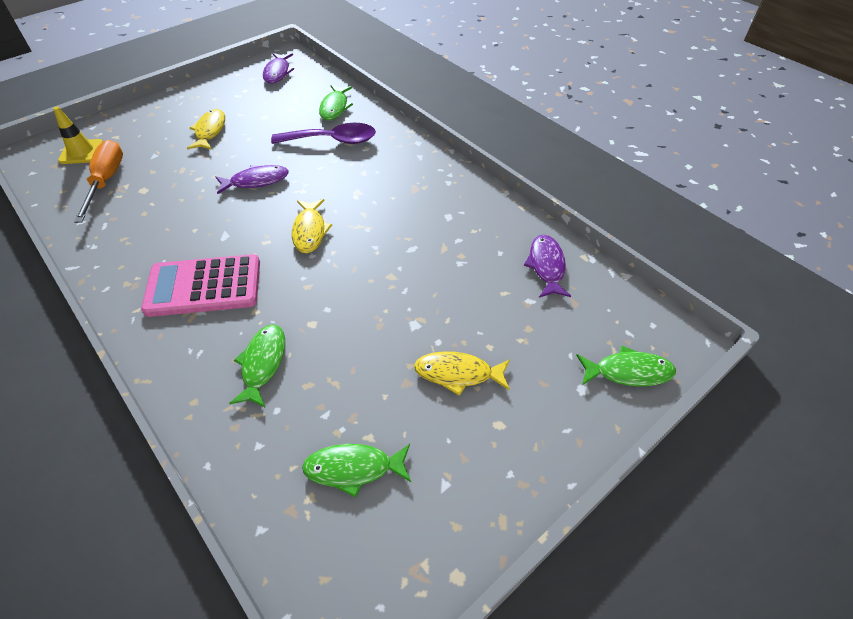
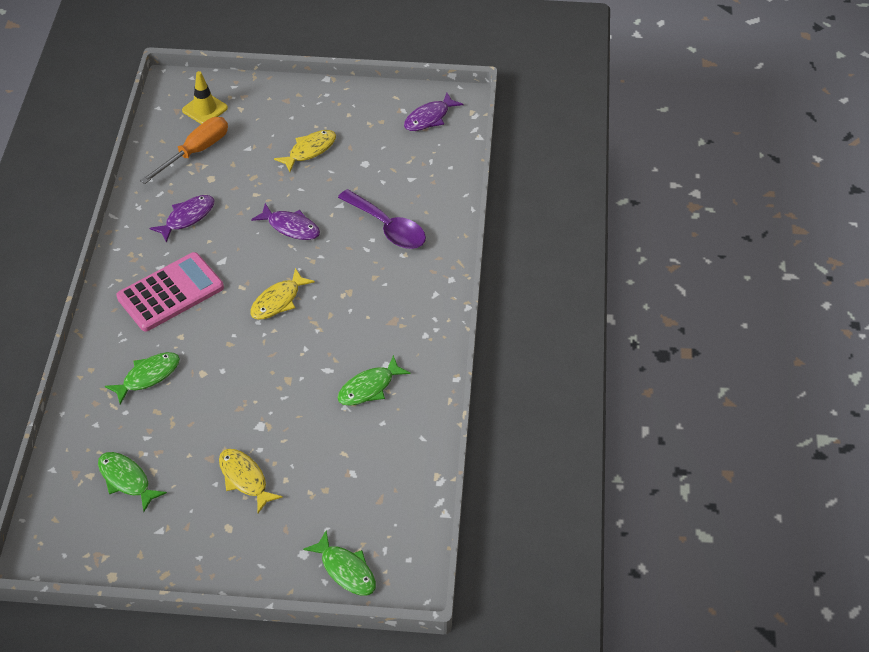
camera: 45 degrees right, 0 degrees up
pink calculator [141,254,260,317] -> pink calculator turned 105 degrees clockwise [116,252,224,331]
green fish [319,85,353,120] -> green fish moved to [338,355,411,406]
purple fish [524,235,571,298] -> purple fish moved to [150,195,215,243]

